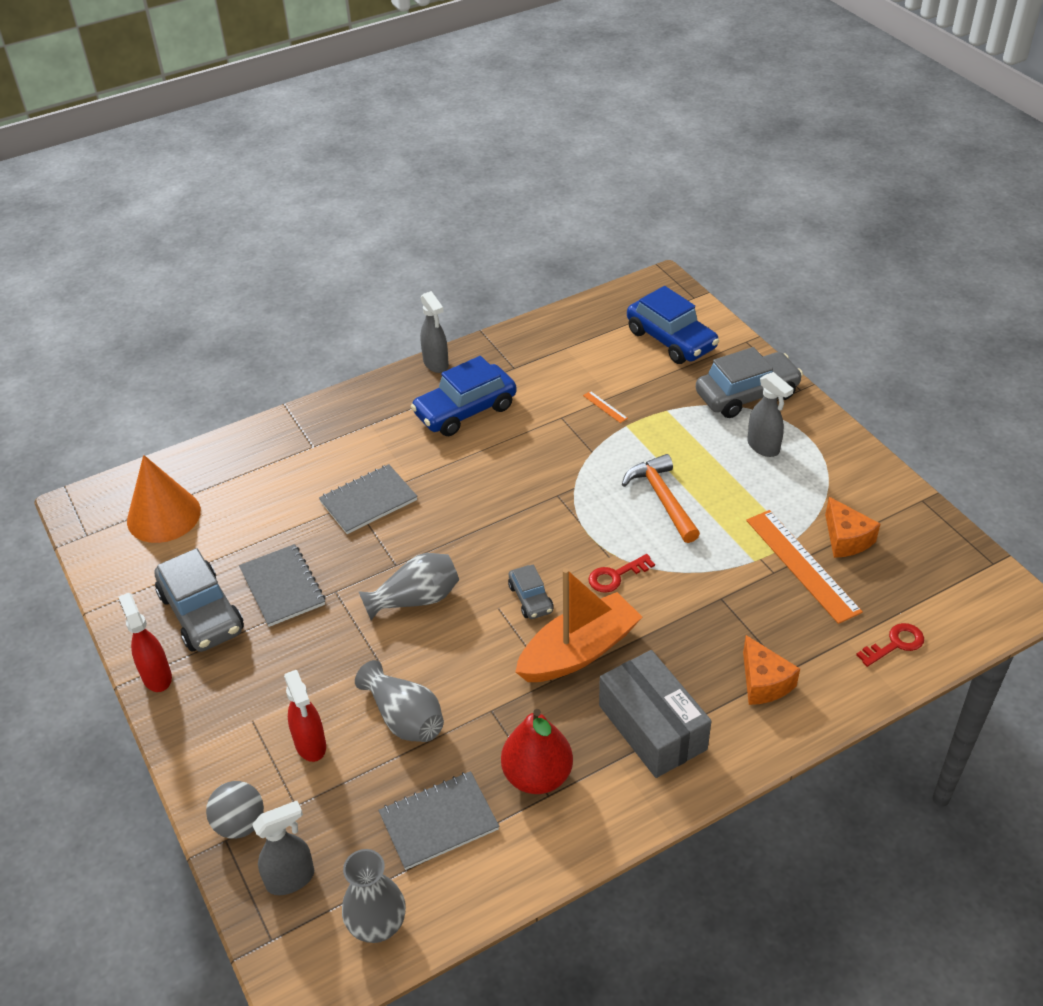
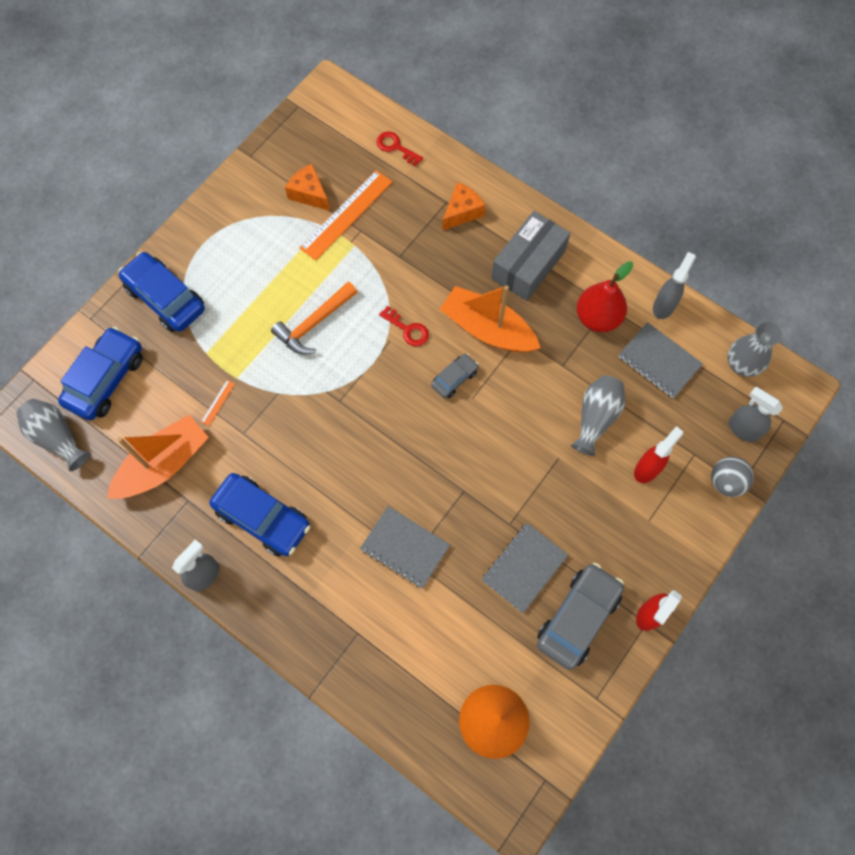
camera: 115 degrees left, 25 degrees up
grey vase [358,553,459,620] -> grey vase moved to [16,399,91,471]
grey car [696,347,803,418] -> blue car [118,252,205,332]
grey spray bottle [747,372,794,457] -> grey spray bottle moved to [653,252,696,319]
orange cheese [825,497,880,558] -> orange cheese turned 90 degrees counterclockwise [285,164,330,211]
none -> orange boat [107,415,209,499]

